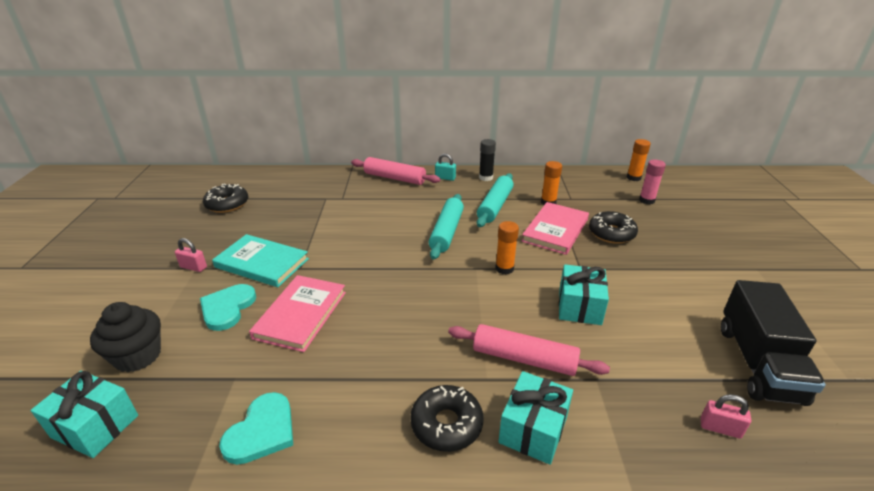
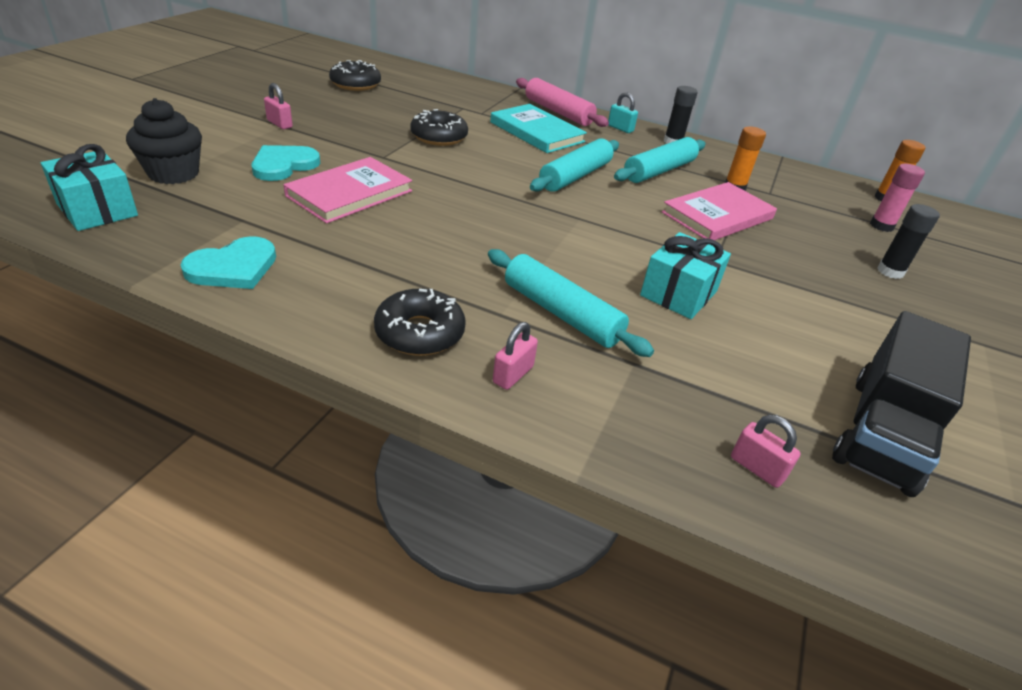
camera: 20 degrees right, 5 degrees up
turquoise book [212,234,309,287] -> turquoise book moved to [490,104,587,153]
pink rolling pin [448,324,610,376] -> turquoise rolling pin [488,249,654,357]
orange glue stick [495,221,519,275] -> none
turquoise gift [498,371,573,465] -> pink padlock [493,322,538,390]
black donut [589,211,638,244] -> black donut moved to [411,109,468,146]
none -> black glue stick [877,204,940,279]

